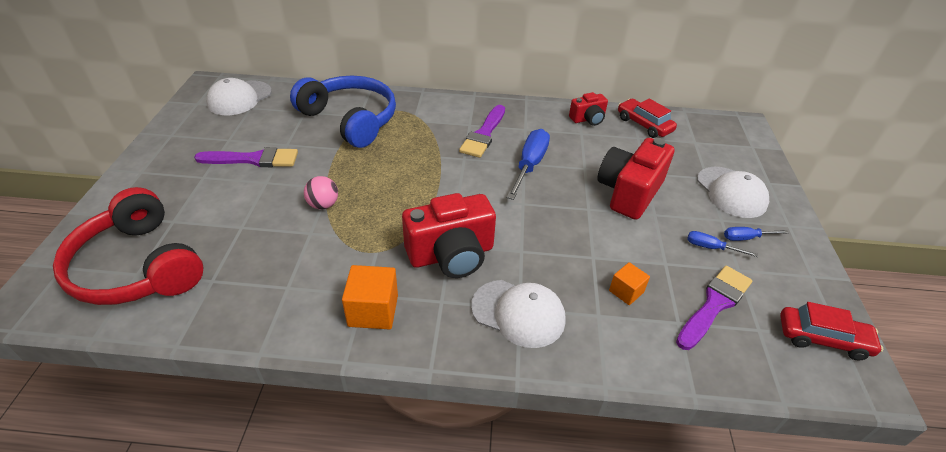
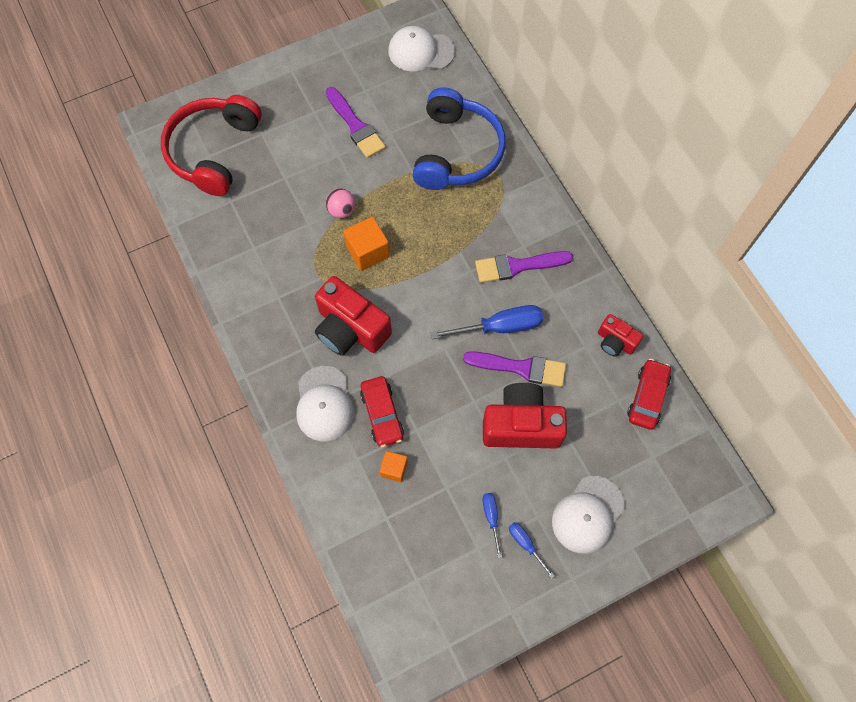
camera: 60 degrees right, 25 degrees up
orange cube [342,265,398,329] -> orange cube moved to [343,217,390,271]
purple brush [676,266,752,350] -> purple brush moved to [463,351,566,387]
red car [780,302,883,361] -> red car moved to [360,376,404,447]

